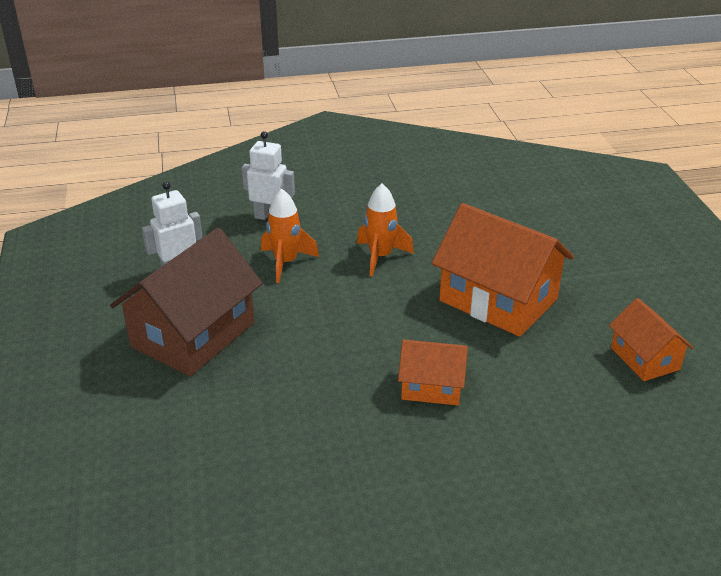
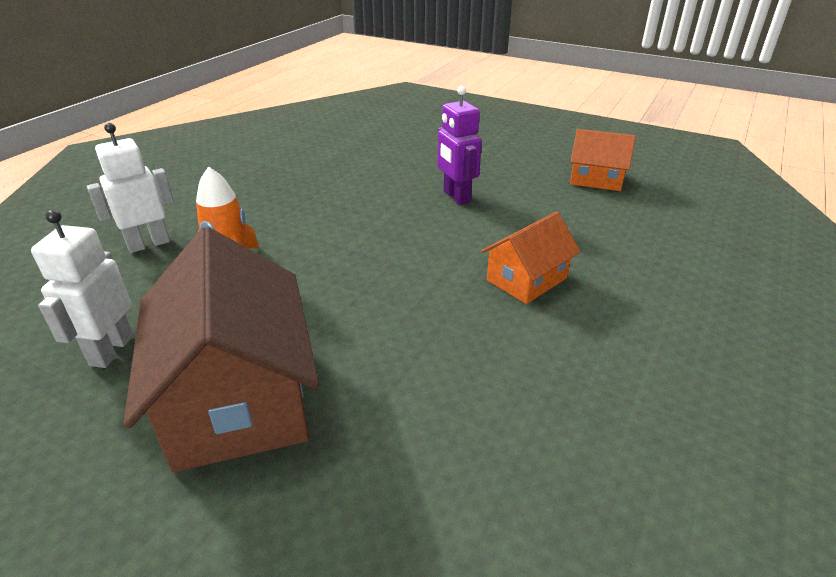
camera: 50 degrees left, 0 degrees up
orange rocket [357,184,414,277] -> none
orange house [432,203,574,337] -> purple robot [437,86,482,205]

